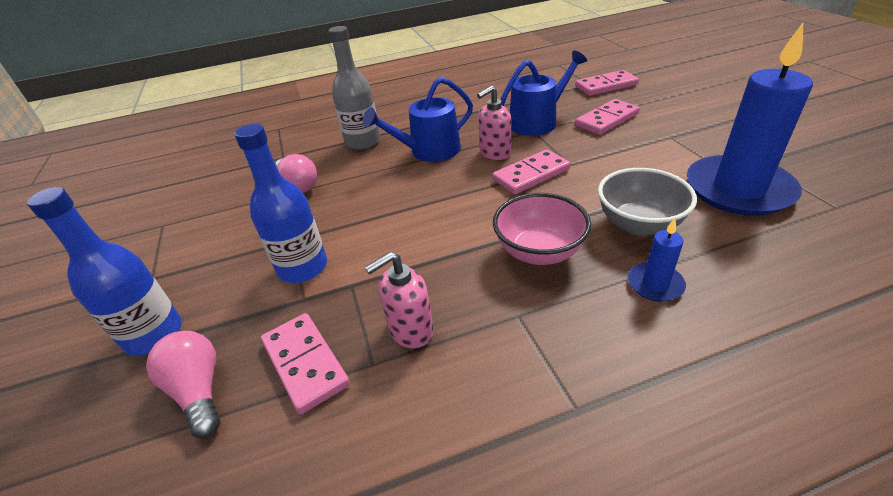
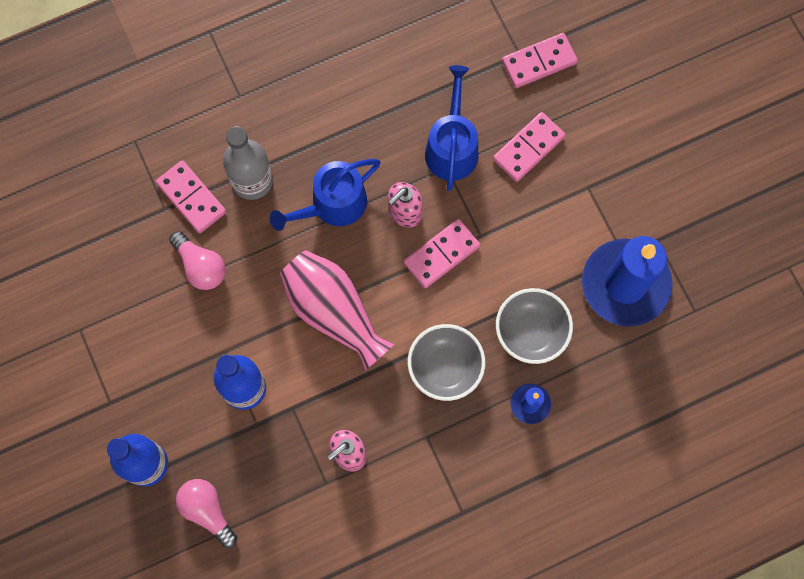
camera: 10 degrees left, 35 degrees up
pink domino [261,313,350,414] -> pink domino moved to [156,160,226,233]
pink bowl [493,193,591,265] -> grey bowl [408,324,485,401]
blue watering can [500,50,587,136] -> blue watering can turned 45 degrees counterclockwise [425,65,478,191]
none -> pink vase [280,250,395,371]

